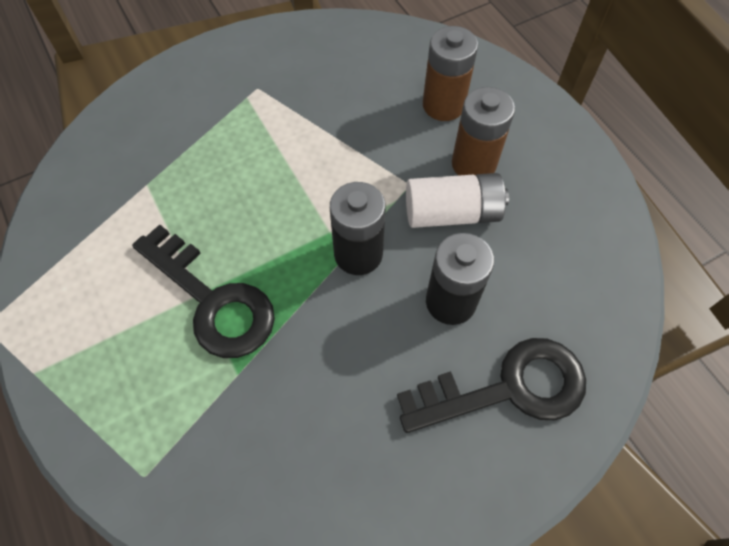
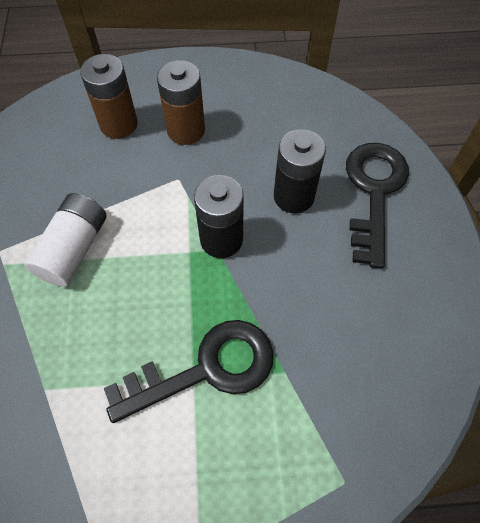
camera: 65 degrees left, 0 degrees up
white battery [406,173,509,228] -> white battery moved to [24,193,106,287]

